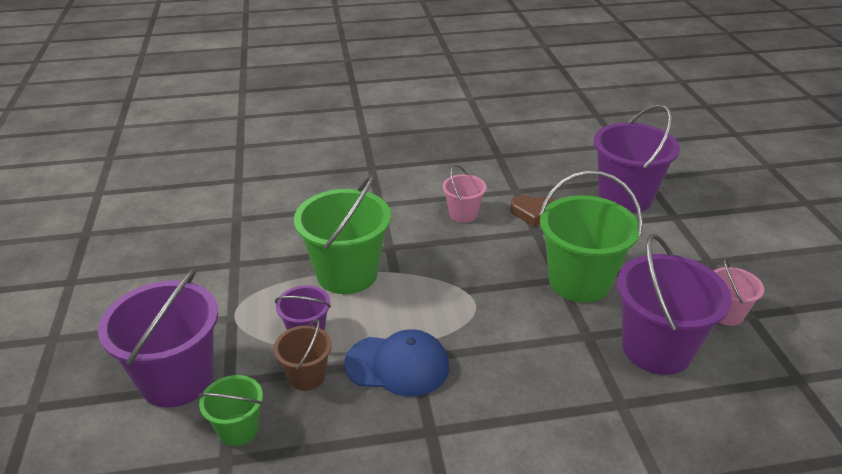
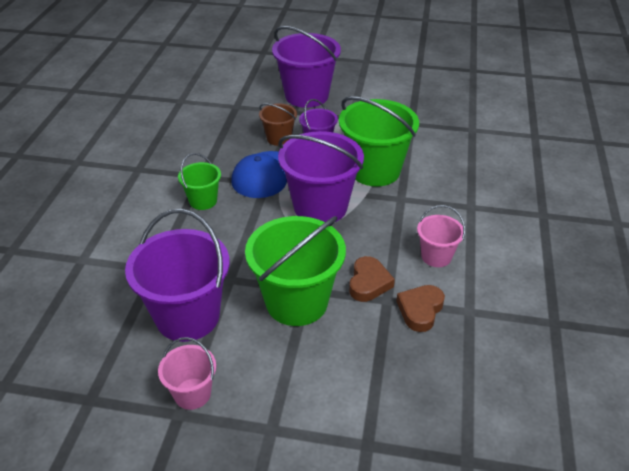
camera: 110 degrees right, 5 degrees up
green bucket [198,375,263,446] -> green bucket moved to [178,153,221,210]
purple bucket [593,104,680,213] -> purple bucket moved to [278,131,364,222]
none -> brown heart [349,256,395,302]

